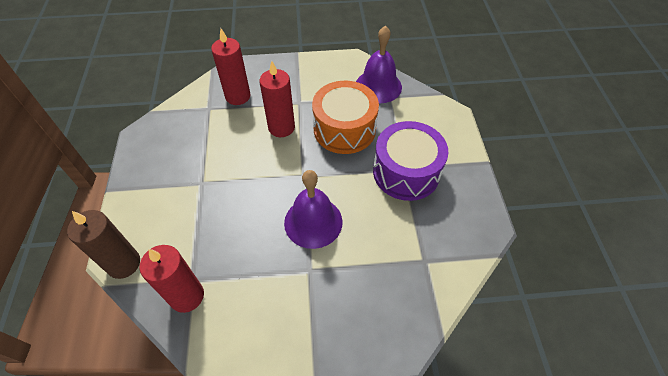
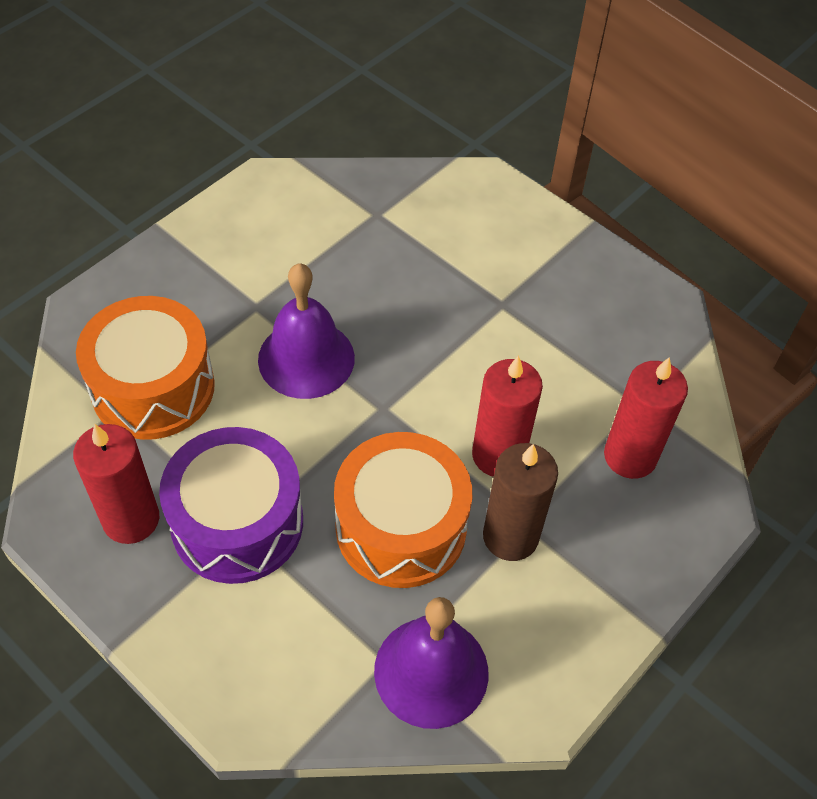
camera: 135 degrees right, 0 degrees up
brown candle [67,210,140,279] -> brown candle moved to [483,443,558,561]
red candle [139,245,204,313] -> red candle moved to [73,424,159,544]
none -> orange drum [76,296,215,440]

